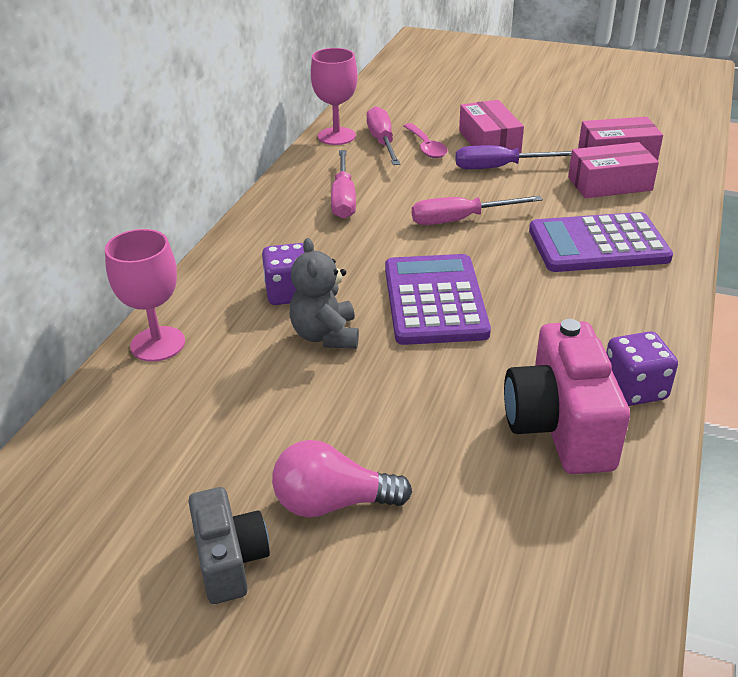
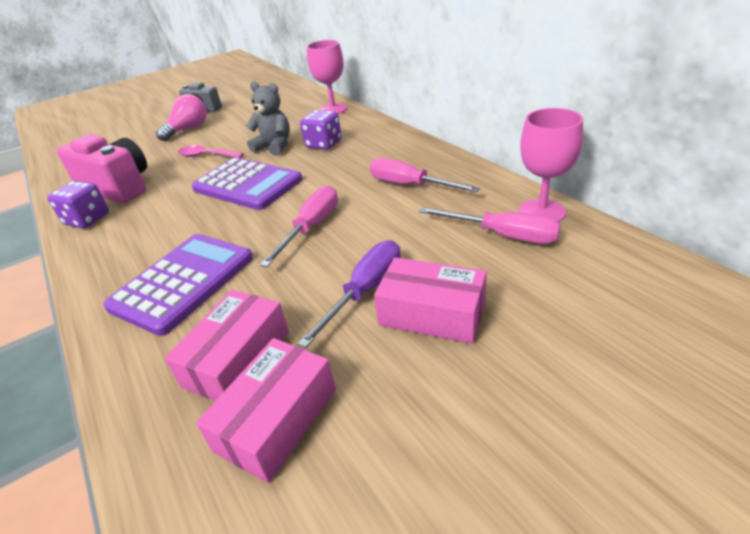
camera: 130 degrees right, 0 degrees up
pink spoon [404,123,448,158] -> pink spoon moved to [178,145,244,158]

